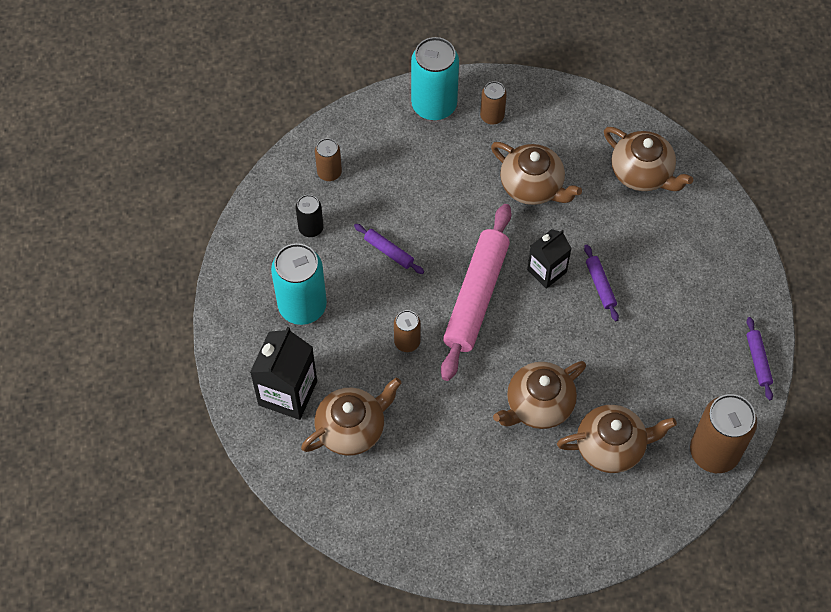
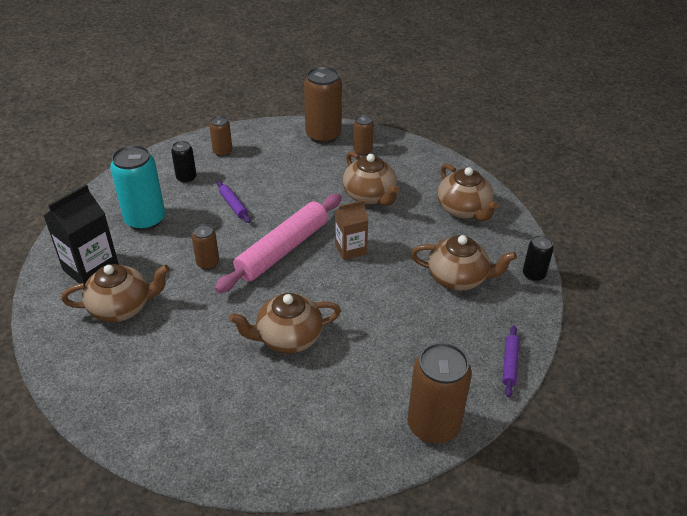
camera: 20 degrees right, 20 degrees down
turquoise can [411,37,459,120] -> brown can [304,66,342,144]
black carton [527,229,572,289] -> brown carton [335,200,369,260]
brown teapot [557,405,677,473] -> brown teapot moved to [411,235,517,291]
purple rolling pin [584,245,619,321] -> none
none -> black can [523,235,554,281]

